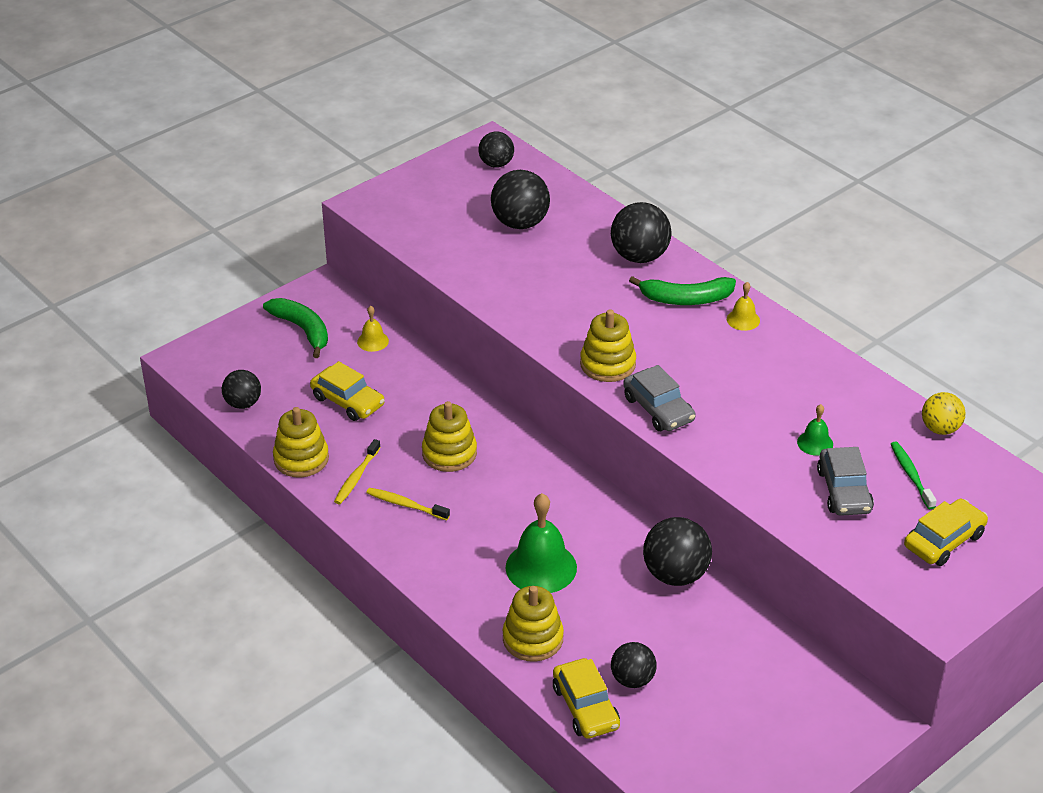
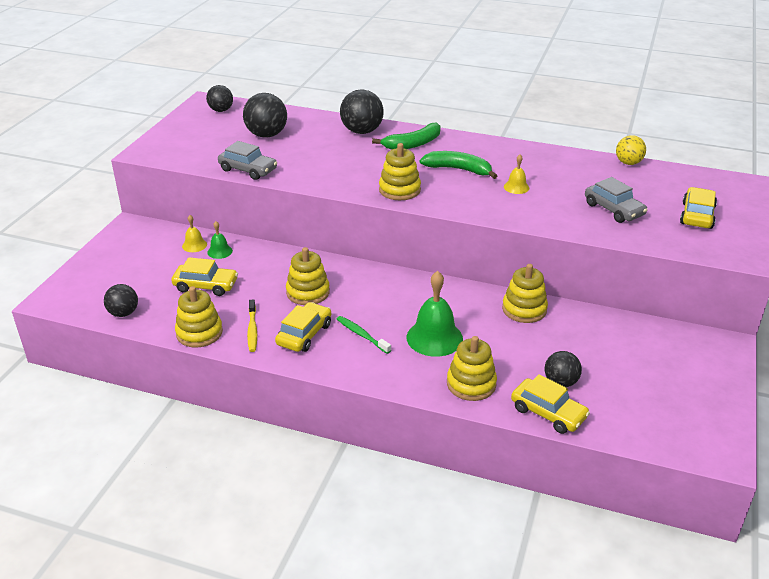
camera: 30 degrees left, 5 degrees down
green banana [263,298,328,358] -> green banana moved to [419,151,497,179]
yellow toothbrush [366,488,450,520] -> yellow car [275,302,331,352]
grey car [623,365,696,431] -> grey car moved to [218,141,277,180]
black ball [643,517,712,586] -> yellow stacking toy [502,264,548,323]
yellow bell [727,282,760,331] -> yellow bell moved to [504,155,530,194]
green bell [797,404,833,456] -> green bell moved to [207,221,233,259]
green toothbrush [891,441,937,509] -> green toothbrush moved to [337,316,391,354]

